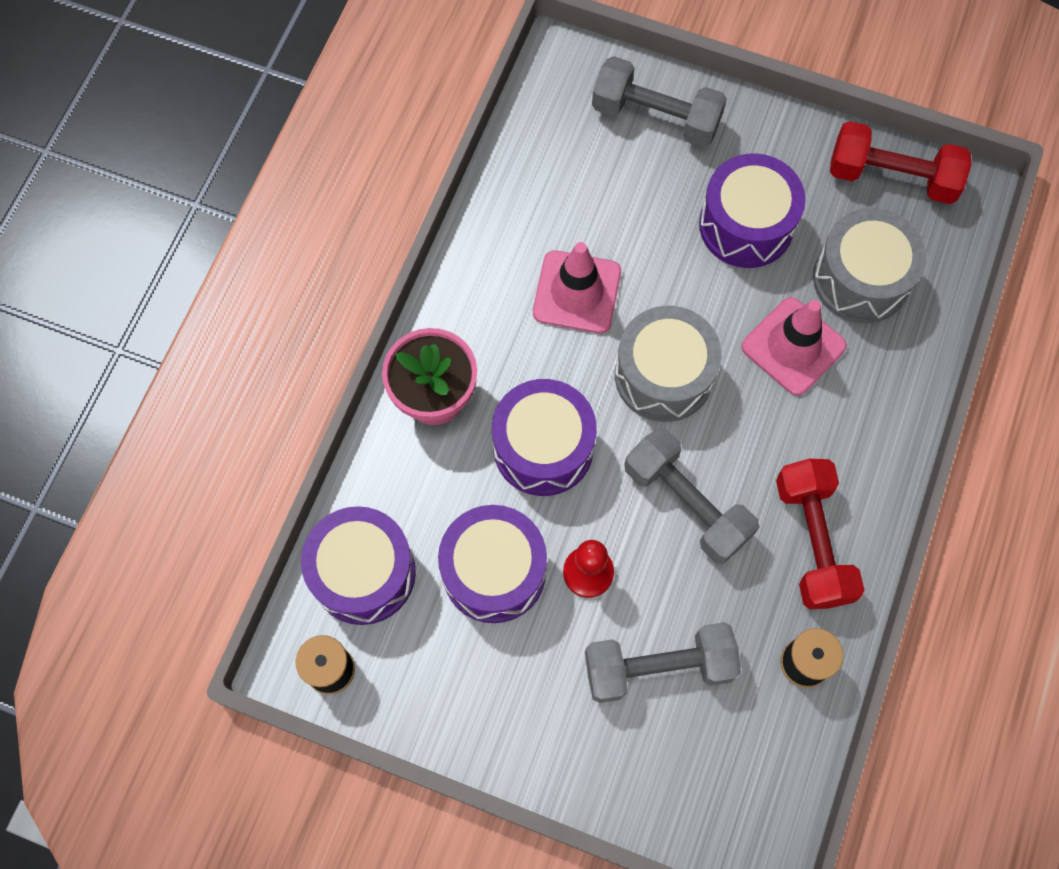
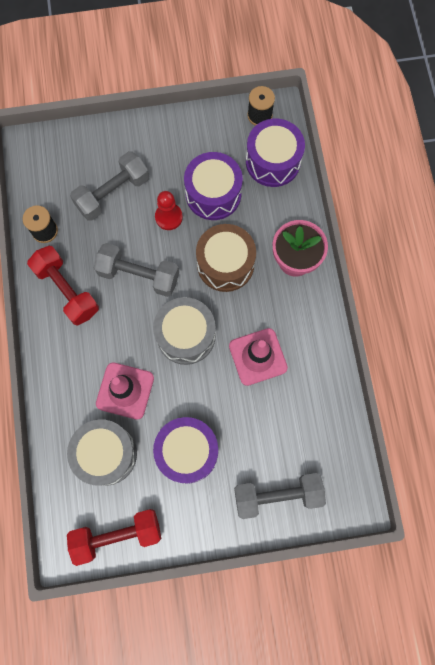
camera: 150 degrees right, 5 degrees up
purple drum [492,379,597,496] -> brown drum [196,224,256,292]

